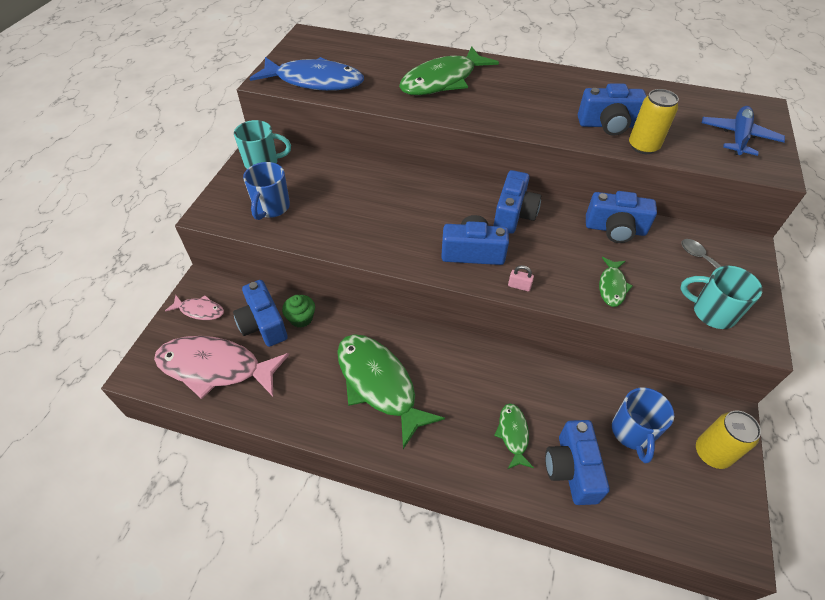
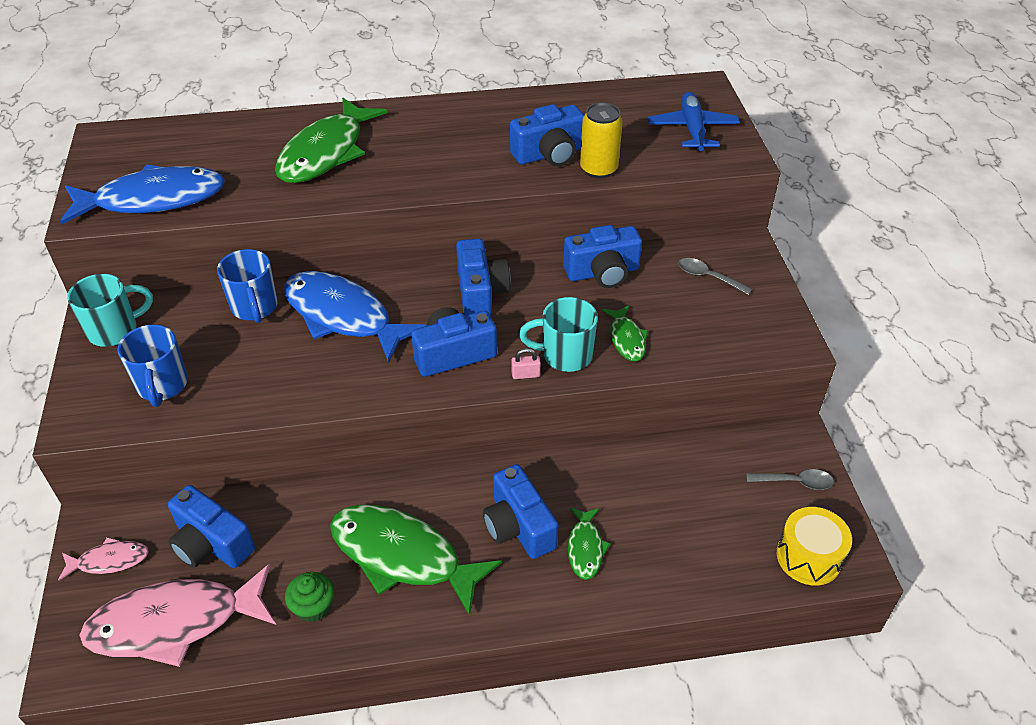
camera: 25 degrees left, 5 degrees down
green cupcake [282,295,315,328] -> green cupcake moved to [285,572,334,622]
green fish [494,403,534,469] -> green fish turned 150 degrees counterclockwise [568,507,611,580]
blue camera [545,420,610,505] -> blue camera moved to [483,464,558,559]
blue mug [612,388,674,463] -> blue mug moved to [217,249,278,323]
turquoise mug [680,266,762,329] -> turquoise mug moved to [519,297,598,372]
yellow can [696,411,761,469] -> grey spoon [746,469,834,490]
none -> blue fish [284,271,427,363]
none -> yellow drum [777,507,852,586]

